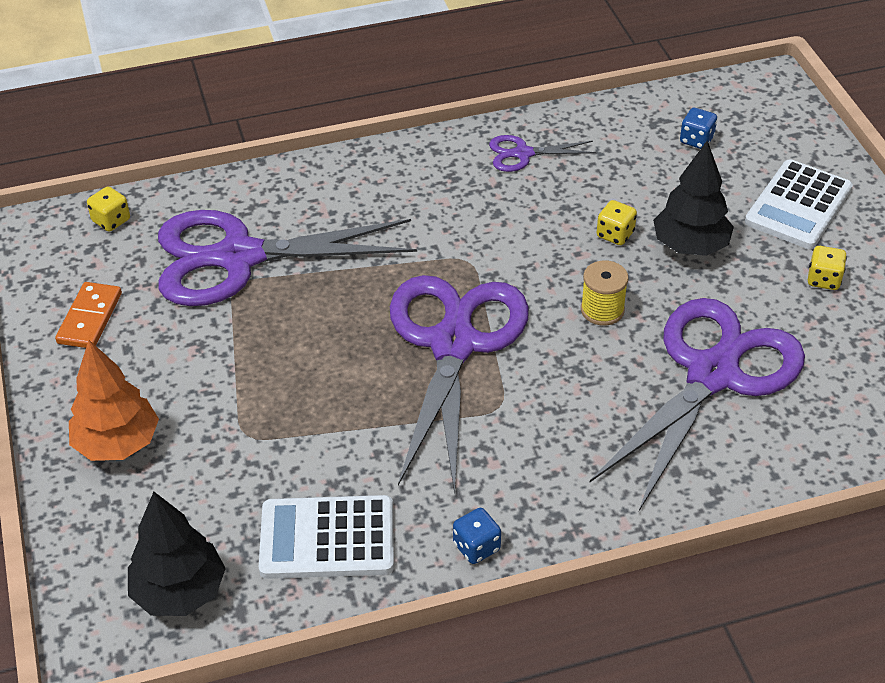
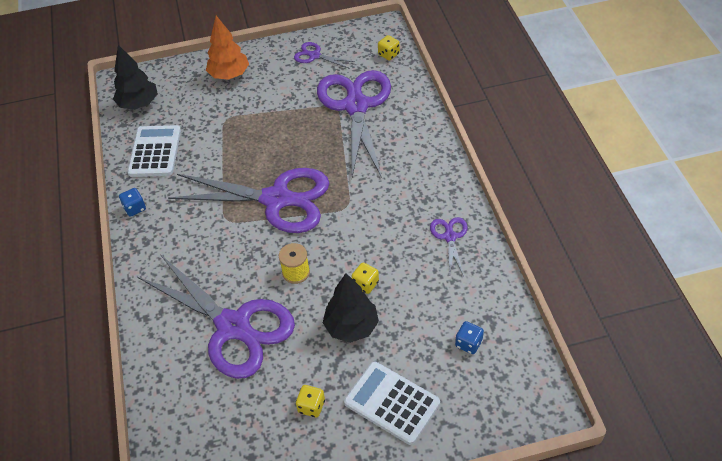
camera: 95 degrees right, 5 degrees up
orange domino [55,282,122,348] -> purple scissors [294,42,355,69]

